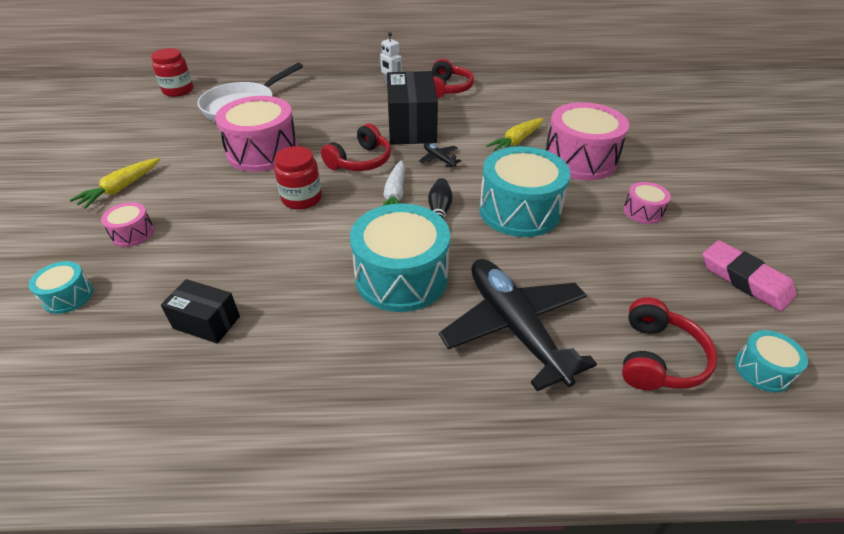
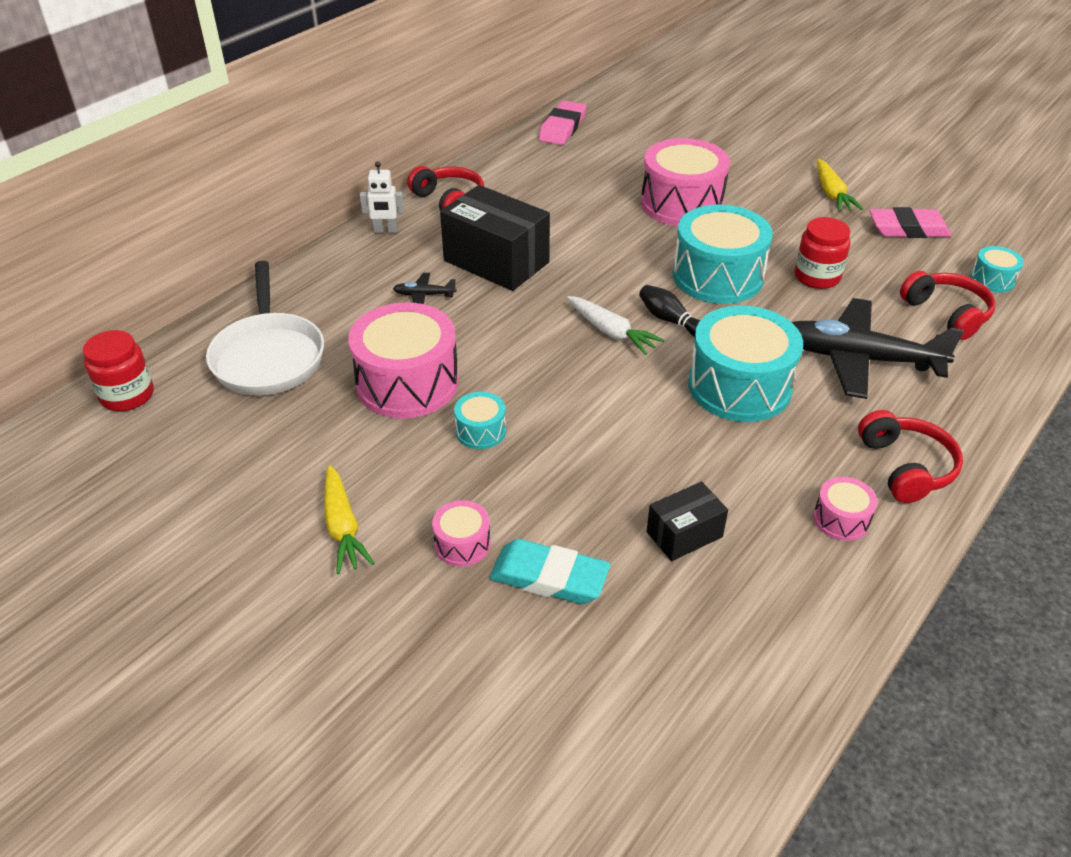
camera: 50 degrees left, 0 degrees up
turquoise drum [29,261,93,314] -> turquoise drum moved to [454,392,506,449]
red jar [274,146,322,210] -> red jar moved to [794,217,850,289]
red headphones [321,124,391,171] -> red headphones moved to [858,410,963,503]
black plane [419,143,461,167] -> black plane moved to [393,273,457,304]
yellow carrot [486,118,544,150] -> yellow carrot moved to [817,159,863,212]
pink drum [623,182,671,224] -> pink drum moved to [813,477,878,541]
none -> turquoise eraser [490,539,610,604]
none -> pink eraser [539,101,586,145]

